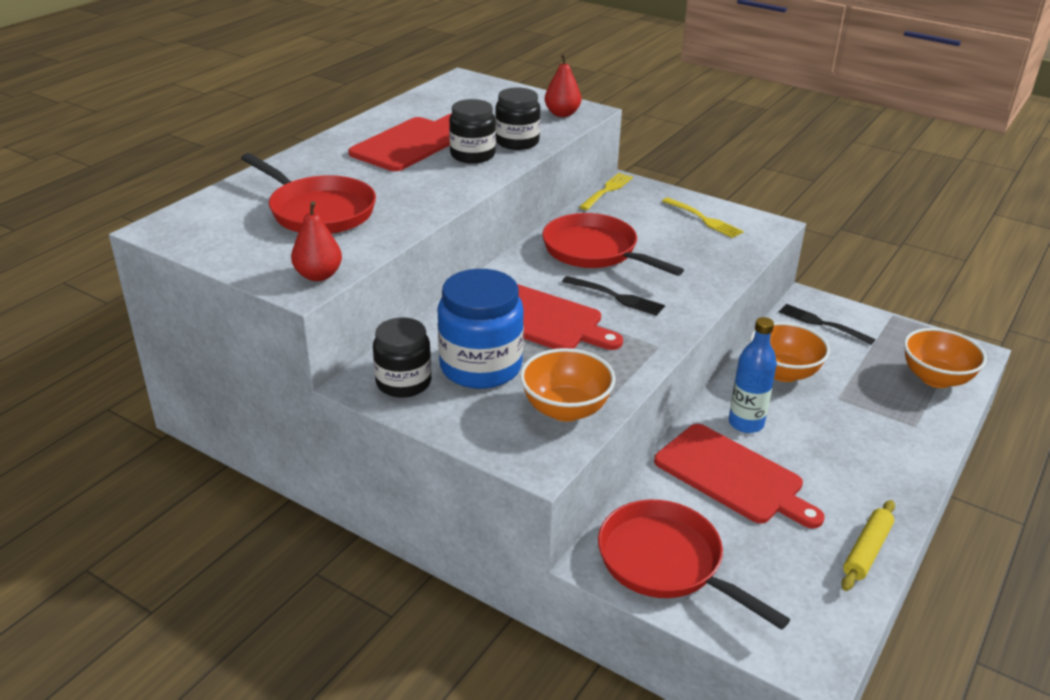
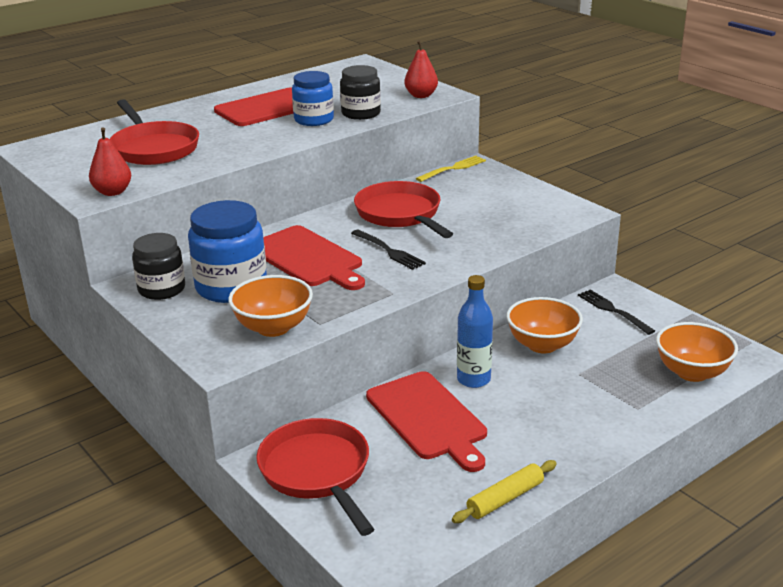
camera: 20 degrees right, 5 degrees down
black jar [449,99,496,163] -> blue jar [292,71,334,126]
yellow fork [662,198,744,238] -> none

